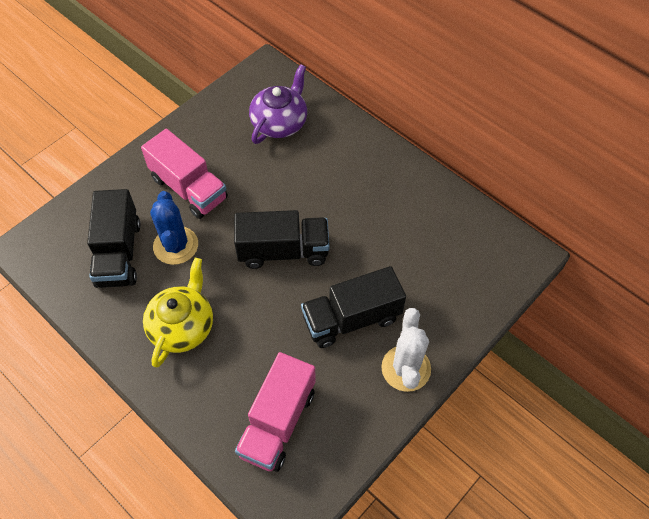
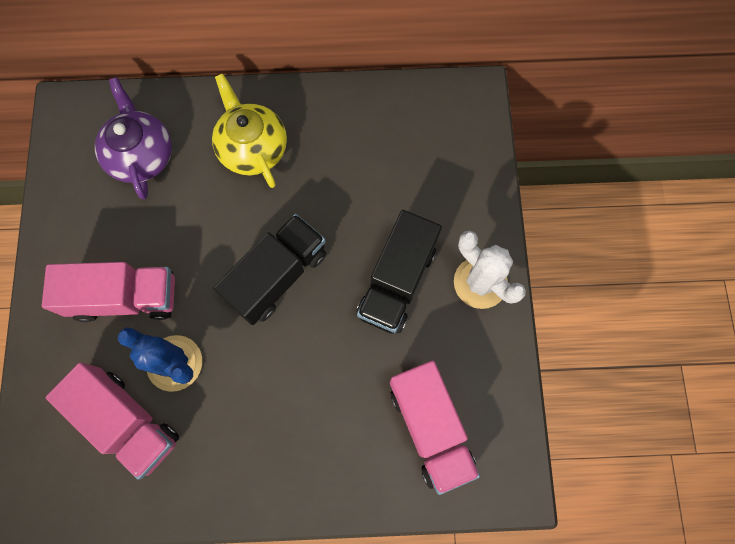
camera: 45 degrees left, 15 degrees up
black truck [87,189,140,288] -> pink truck [46,362,179,479]
yellow teapot [143,258,213,367] -> yellow teapot moved to [212,74,287,188]

